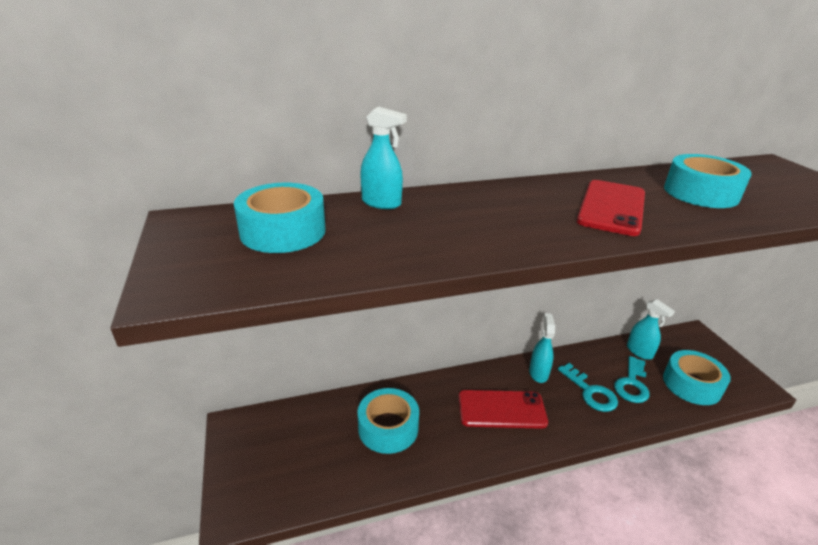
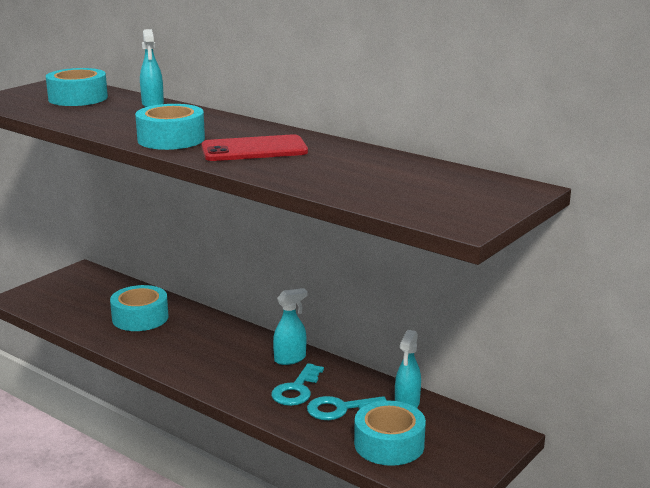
camera: 55 degrees right, 10 degrees down
red phone [458,390,548,429] -> none
turquoise tape [664,154,752,208] -> turquoise tape moved to [135,104,205,150]

